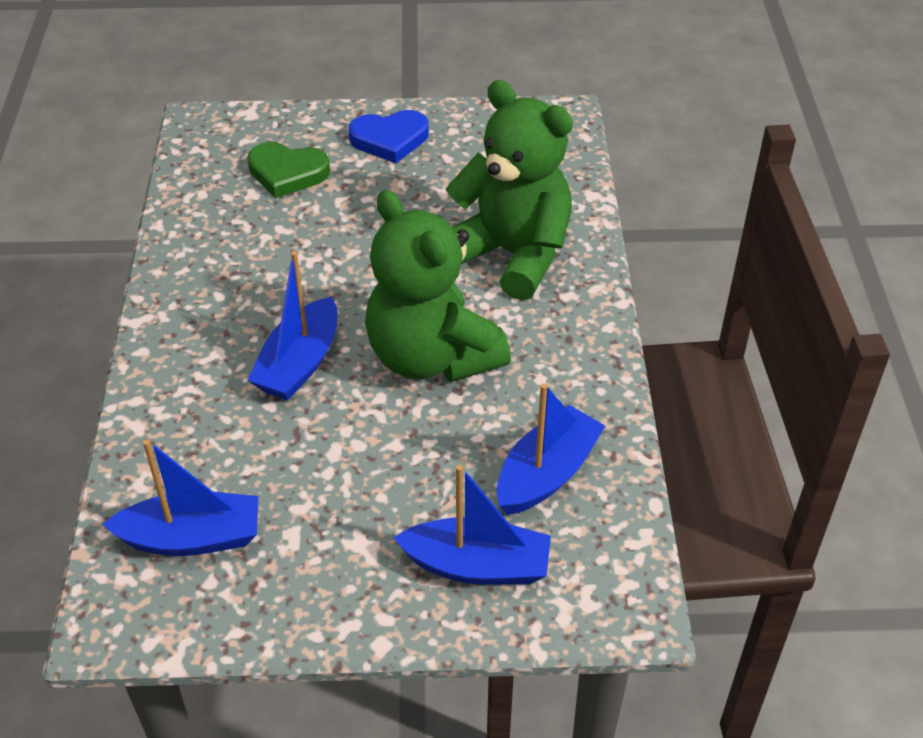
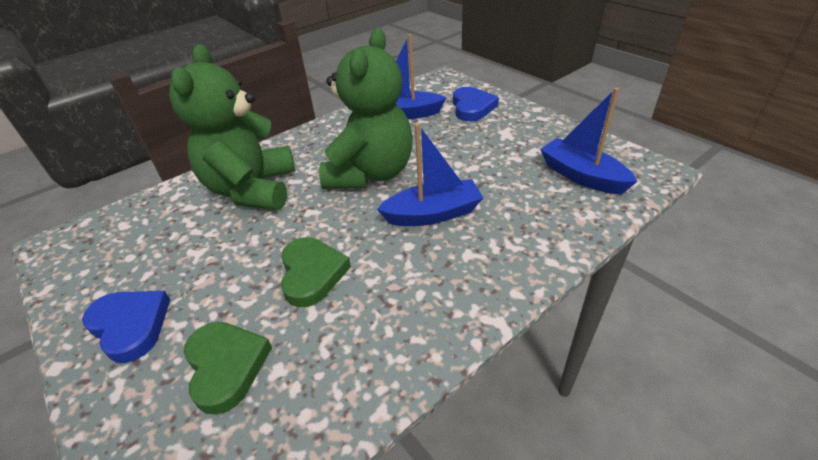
camera: 125 degrees left, 5 degrees down
blue boat [393,465,551,585] -> blue heart [453,87,499,121]
none -> green heart [281,237,351,307]

